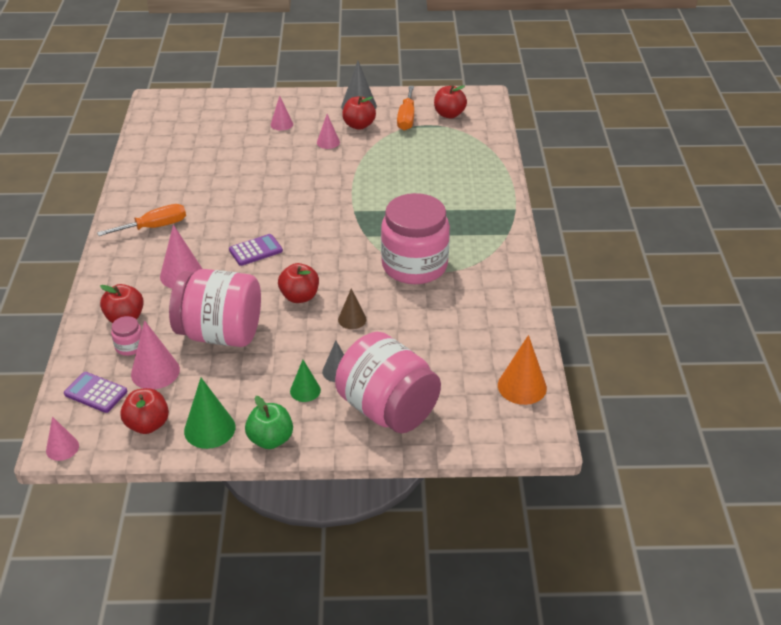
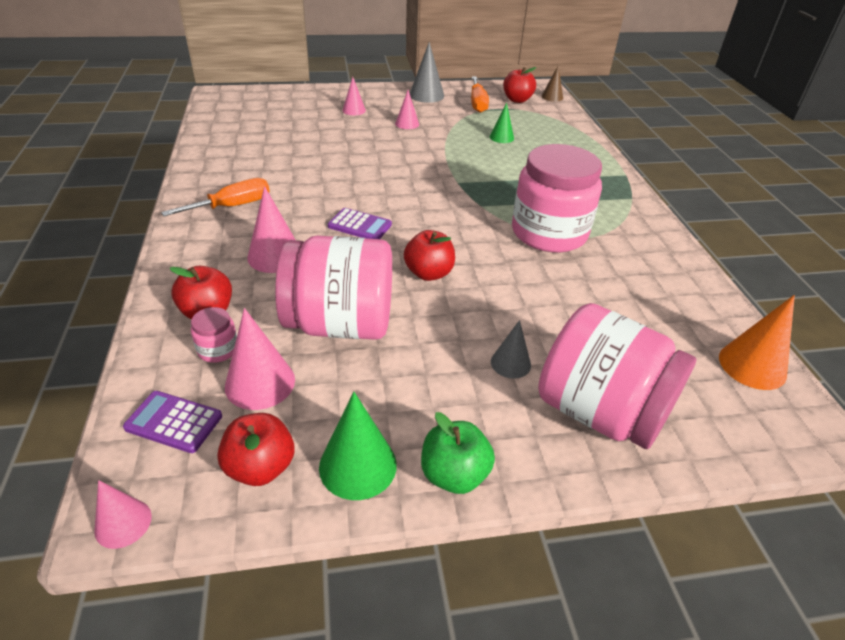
camera: 10 degrees left, 0 degrees up
purple calculator [229,234,283,266] -> purple calculator turned 60 degrees clockwise [328,208,392,239]
green cone [290,360,321,402] -> green cone moved to [490,102,514,143]
brown cone [338,289,367,329] -> brown cone moved to [541,65,563,102]
red apple [342,96,376,130] -> none

